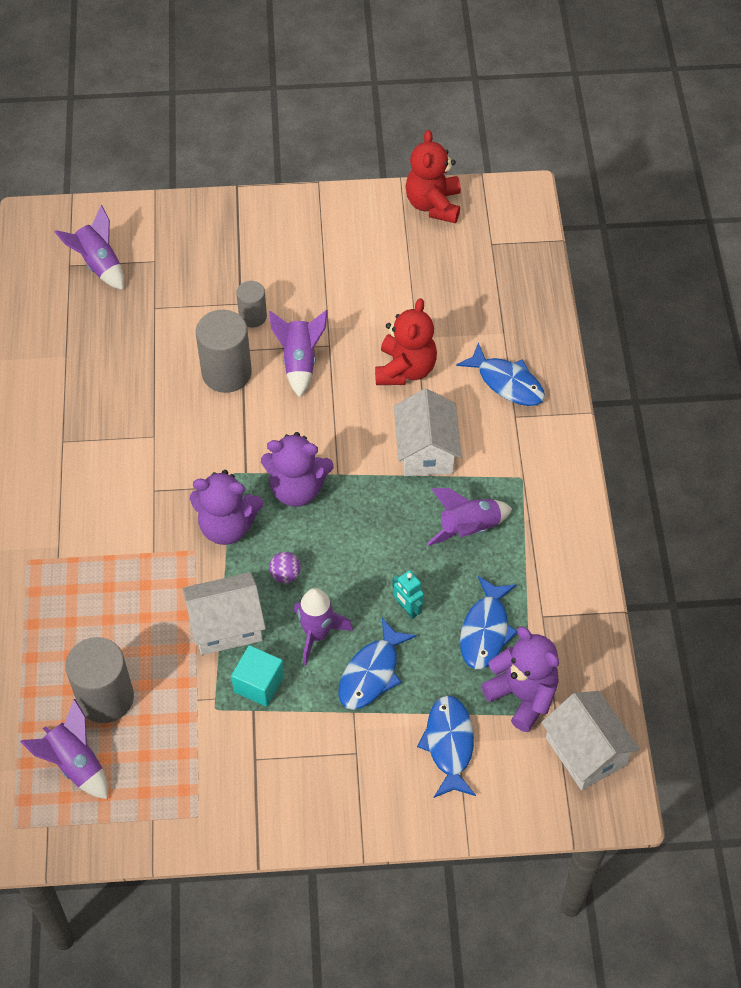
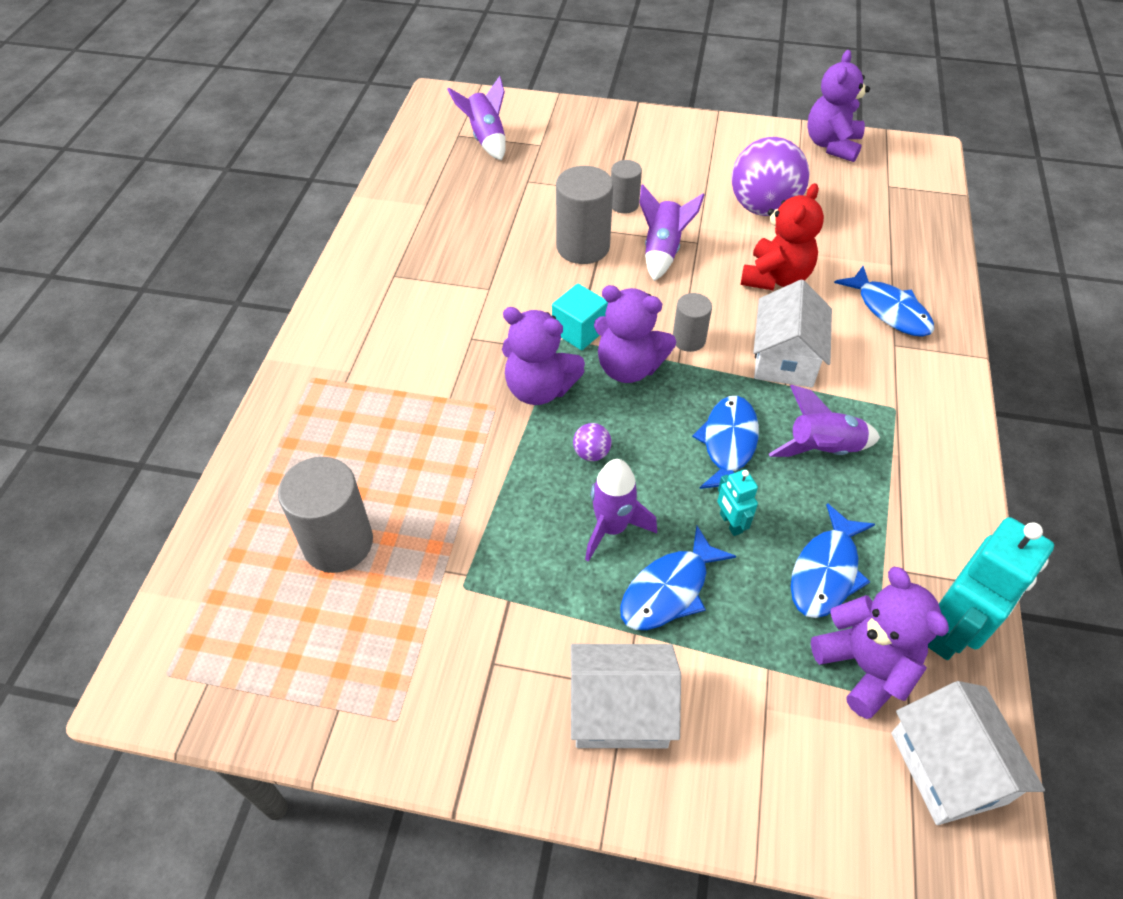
camera: 15 degrees right, 5 degrees down
purple rocket [20,699,108,799] -> none
white house [182,572,266,655] -> white house moved to [571,644,681,748]
turquoise cube [231,645,284,707] -> turquoise cube moved to [552,284,608,350]
red teddy bear [406,130,461,223] -> purple teddy bear [808,50,870,162]
blue fish [417,695,476,798] -> blue fish moved to [692,396,759,489]
none -> grey cylinder [673,293,712,352]
none -> purple ball [731,137,810,216]
none -> turquoise robot [928,517,1054,660]

